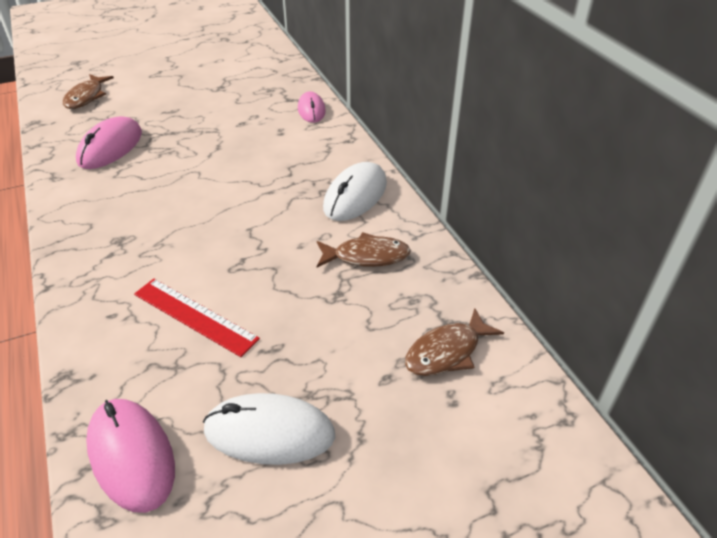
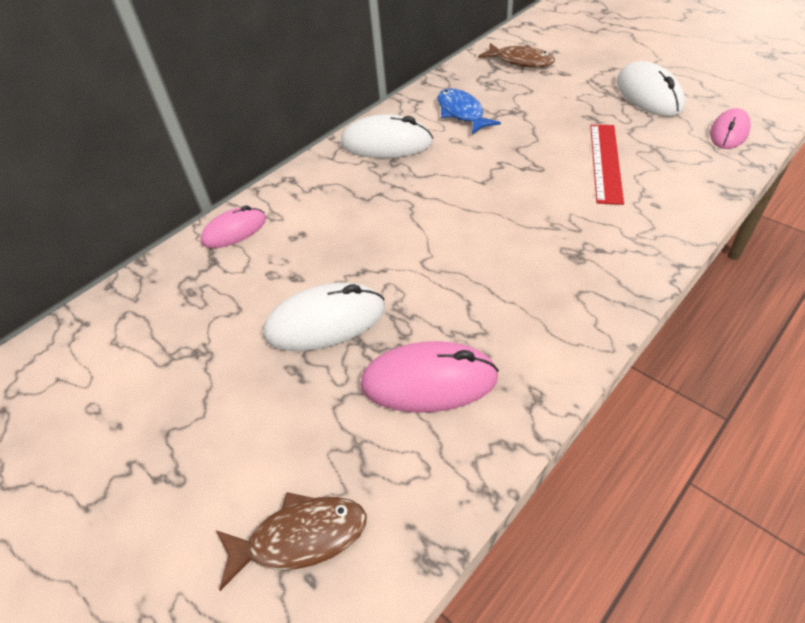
camera: 110 degrees left, 5 degrees up
pink mouse [86,399,175,513] -> pink mouse [710,108,751,149], size x0.65
brown fish [317,232,411,268] -> blue fish [438,88,501,135]
none -> white mouse [263,283,385,351]

